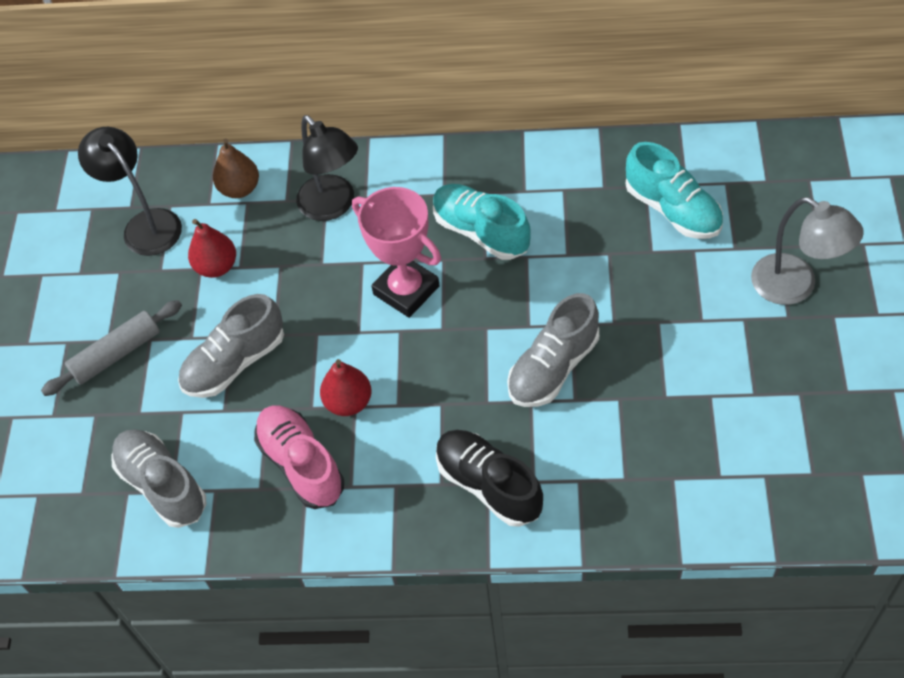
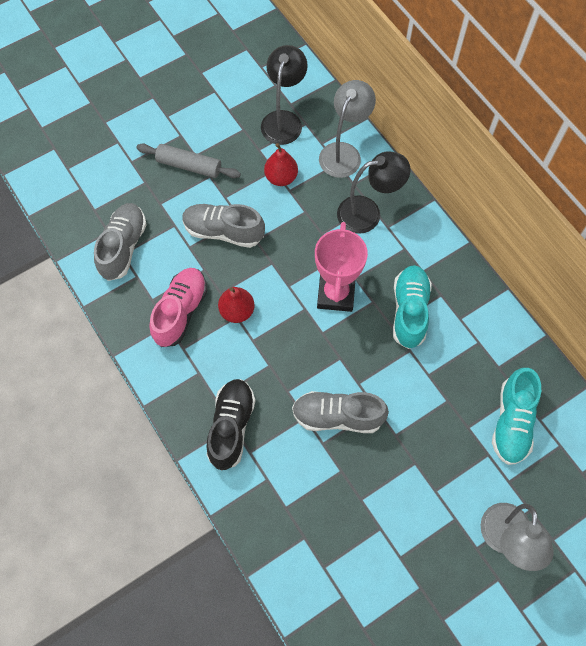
camera: 50 degrees right, 10 degrees up
brown pear [213,138,259,198] -> grey lamp [319,80,376,178]
black lamp [296,115,358,221] -> black lamp turned 120 degrees counterclockwise [337,151,411,234]

